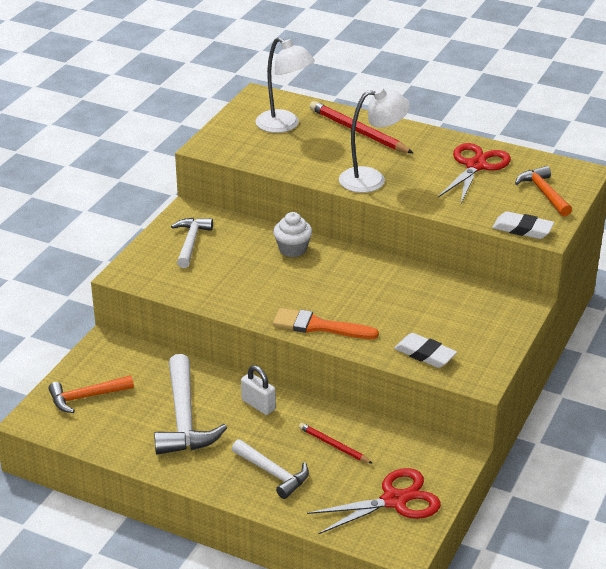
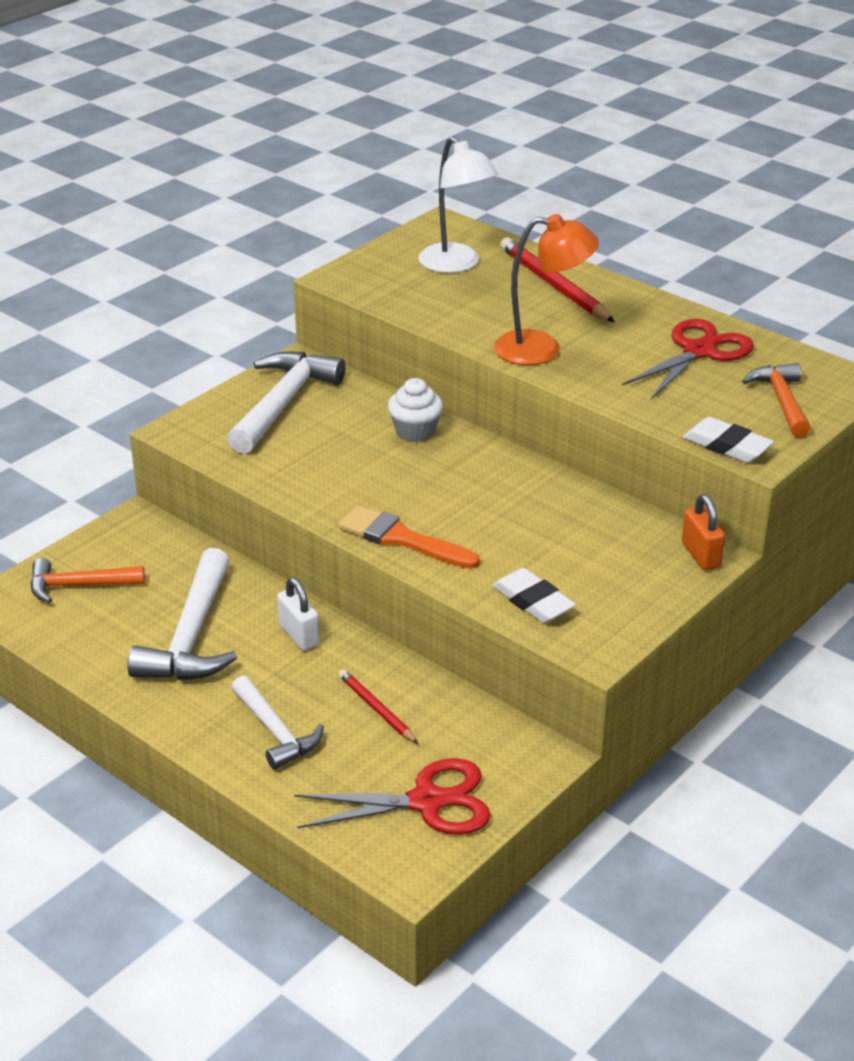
camera: 15 degrees right, 0 degrees up
white hammer [171,218,213,268] -> white hammer [227,352,345,454], size x1.59
white lamp [339,87,410,193] -> orange lamp [494,214,599,365]
none -> orange padlock [682,494,725,570]

